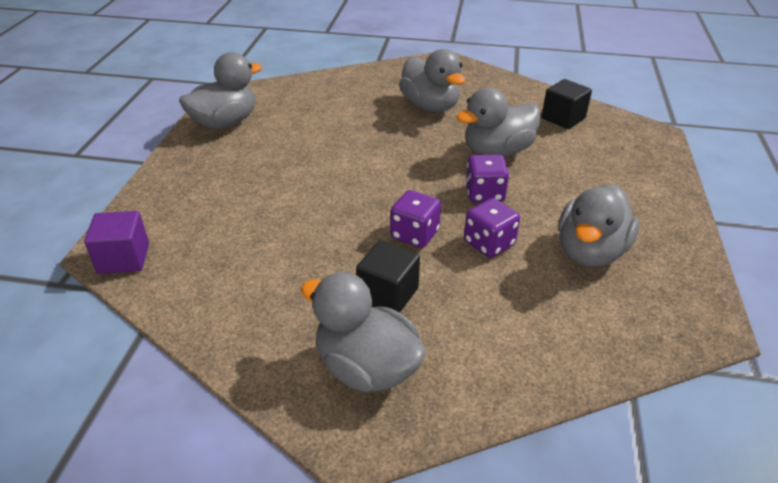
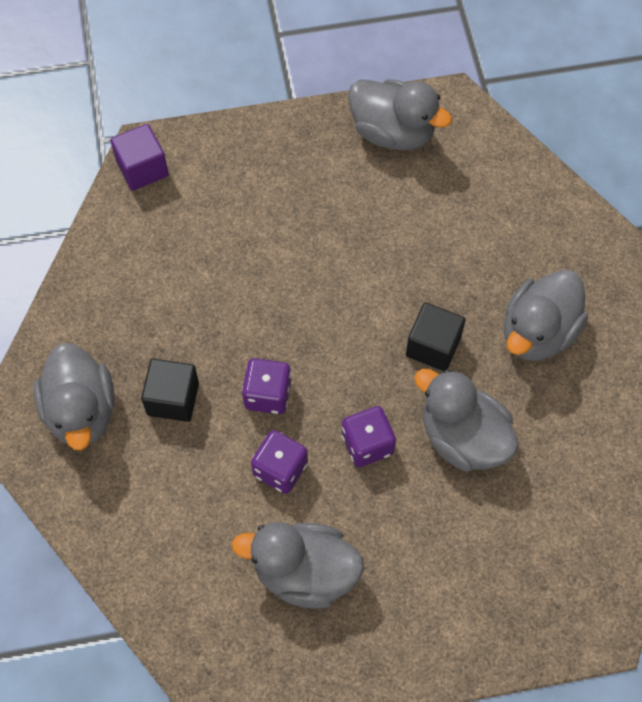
camera: 70 degrees right, 25 degrees up
grey duck [301,272,426,392] -> grey duck turned 150 degrees clockwise [33,343,115,450]
black cube [541,79,592,129] -> black cube moved to [406,302,466,371]

